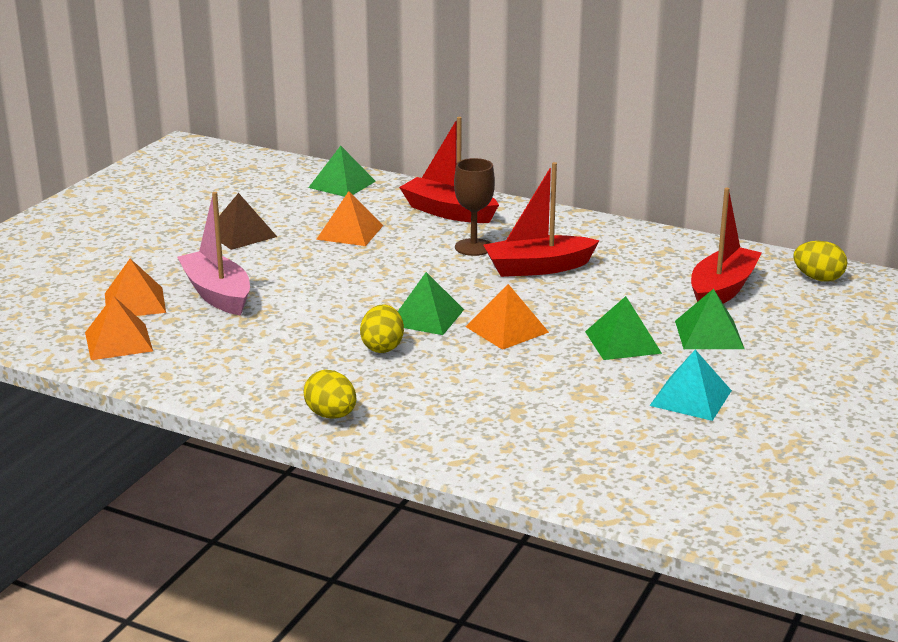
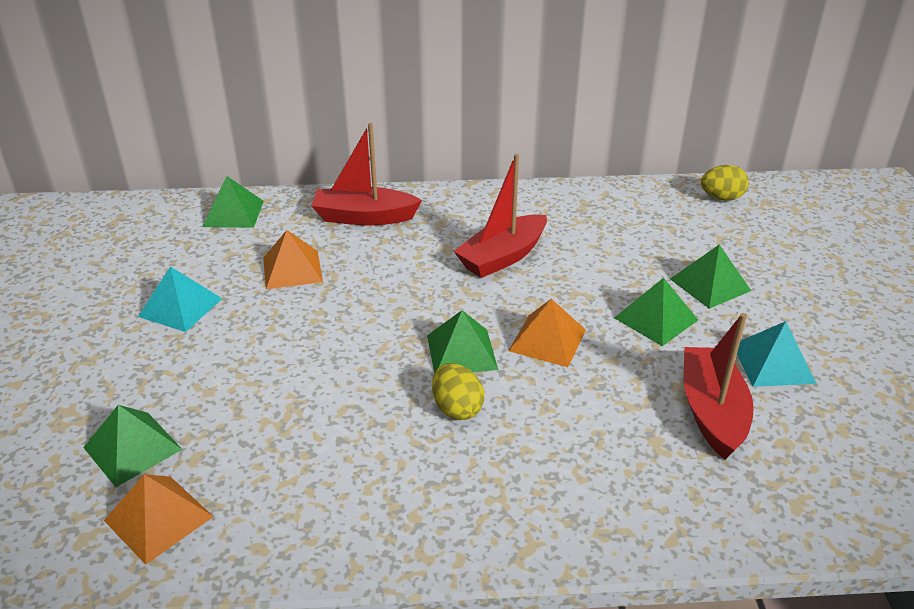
camera: 30 degrees left, 10 degrees up
orange pyramid [105,259,166,316] -> green pyramid [83,405,183,487]
pink boat [177,192,250,316] -> none
brown pyramid [219,193,277,250] -> turquoise pyramid [138,266,222,332]
yellow egg [303,370,356,419] -> none
brown goblet [454,158,495,256] -> none
red boat [691,188,762,303] -> red boat moved to [684,313,754,460]

